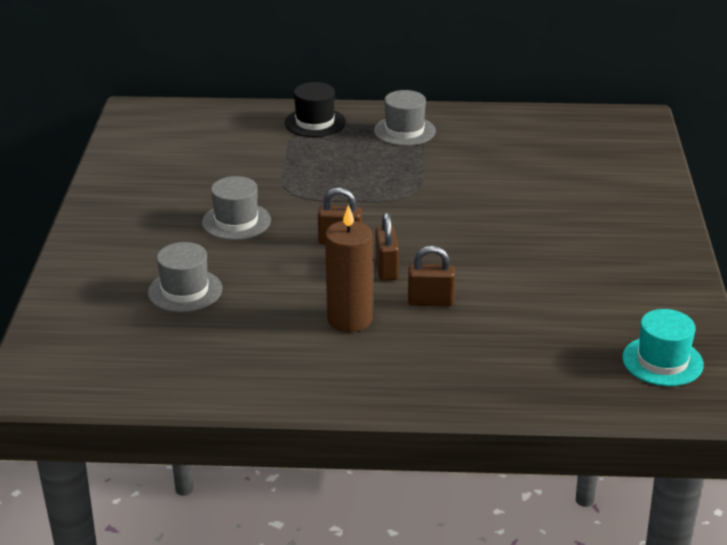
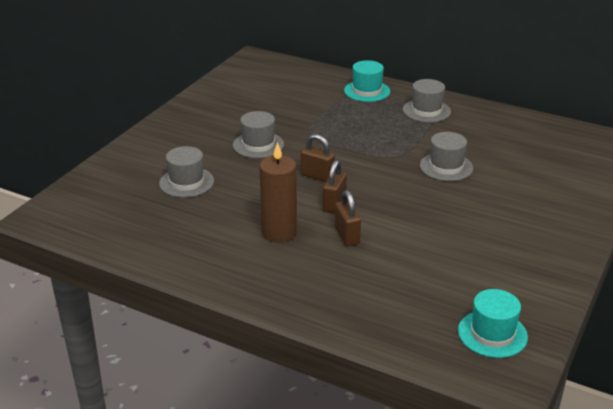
camera: 25 degrees right, 0 degrees up
black hat [285,82,346,137] -> turquoise hat [344,60,390,102]
brown padlock [408,246,455,306] -> brown padlock turned 45 degrees clockwise [335,190,361,246]
none -> grey hat [420,132,473,181]

